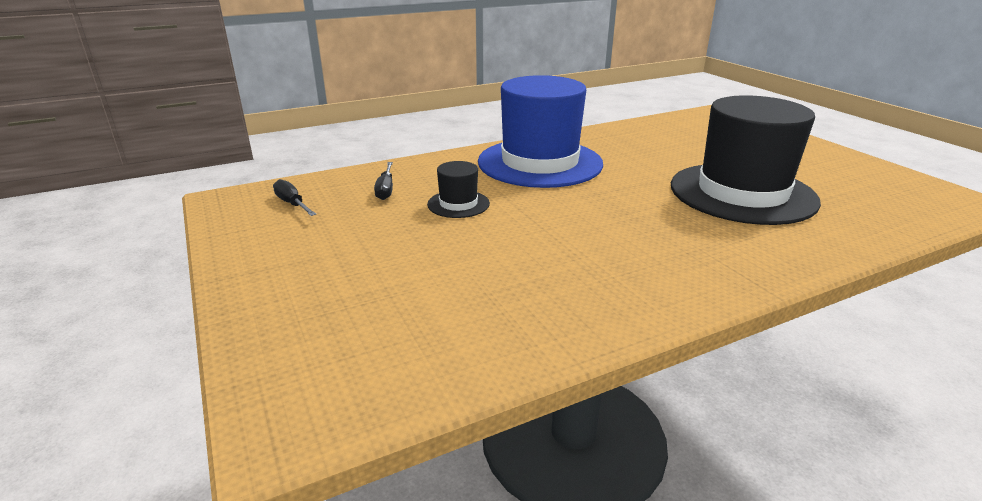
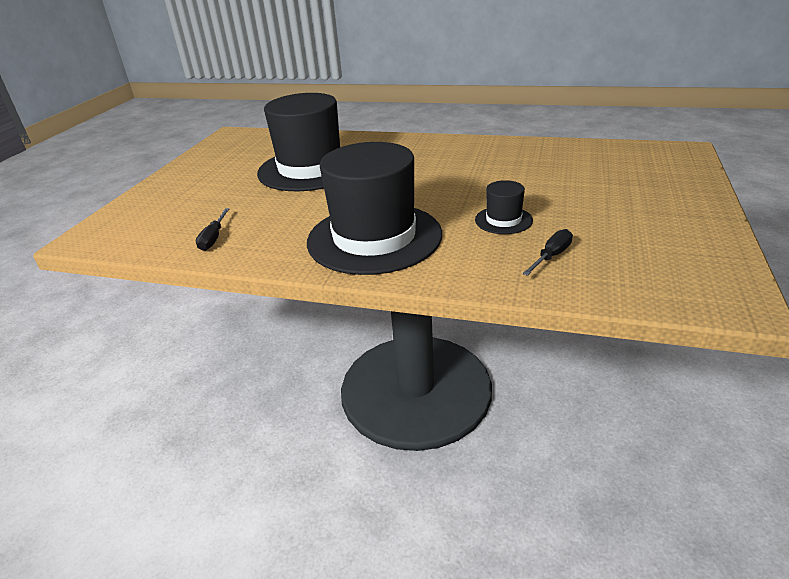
camera: 135 degrees left, 5 degrees up
black screwdriver [273,179,316,216] -> black screwdriver moved to [195,208,230,251]
blue hat [478,75,603,188] -> black hat [307,142,442,275]

